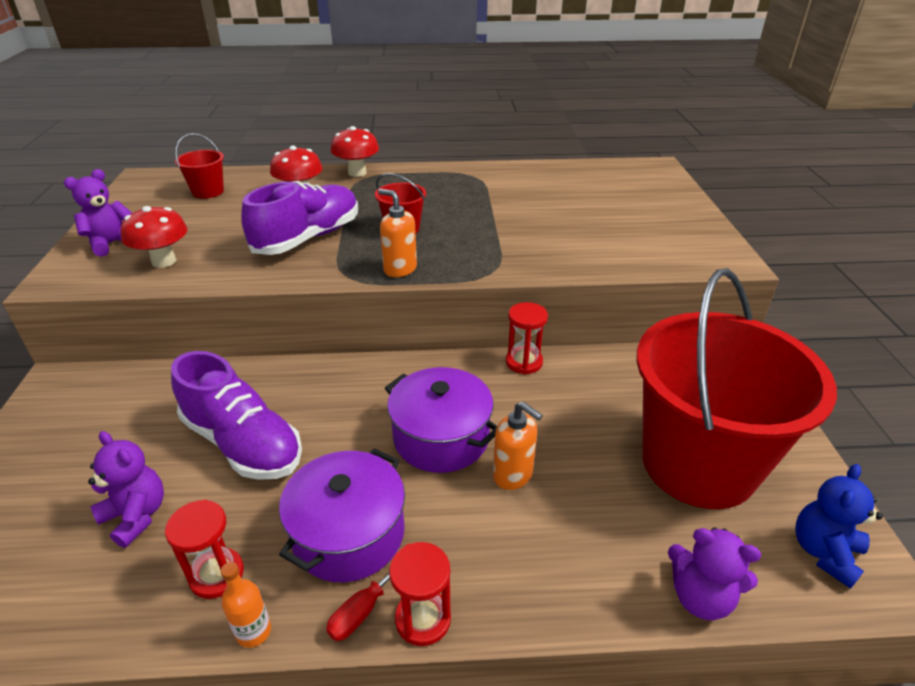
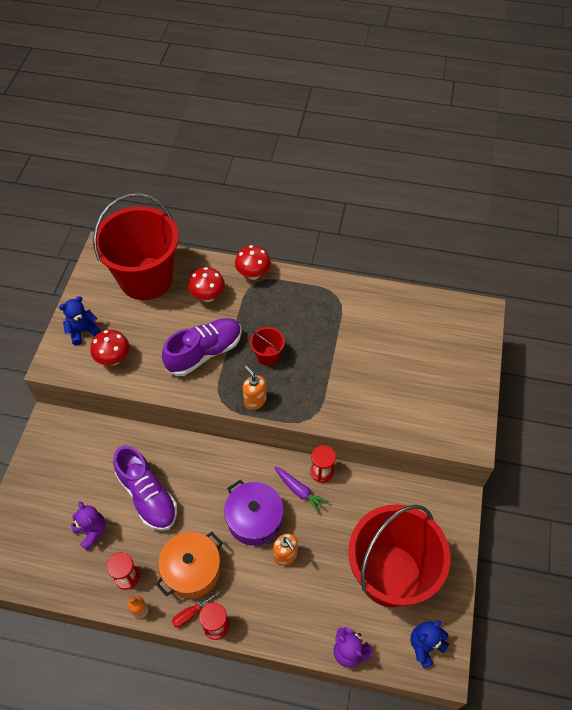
camera: 15 degrees right, 20 degrees up
purple teddy bear [64,169,132,257] -> blue teddy bear [59,296,101,345]
red bucket [175,133,224,199] -> red bucket [93,193,179,300], size x2.50
purple pot [279,448,405,582] -> orange pot [155,532,223,599]
none -> purple carrot [274,467,329,514]

